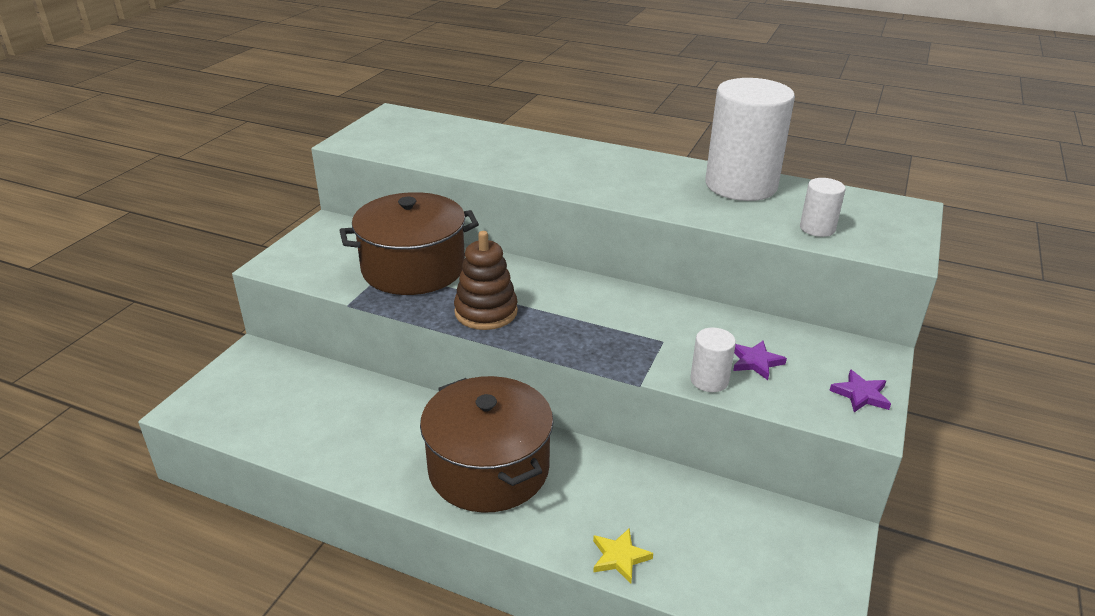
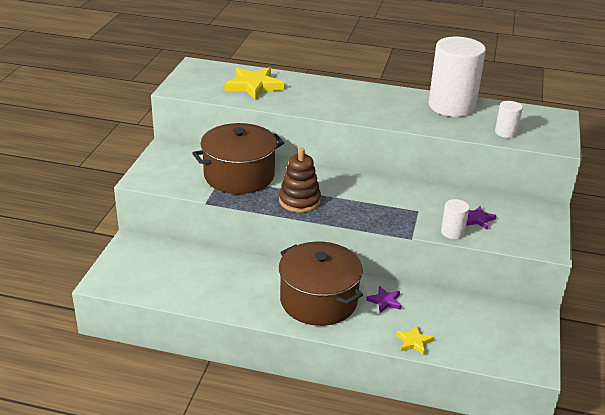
camera: 10 degrees left, 0 degrees up
purple star [829,369,891,412] -> purple star moved to [366,286,401,313]
none -> yellow star [225,67,284,100]

